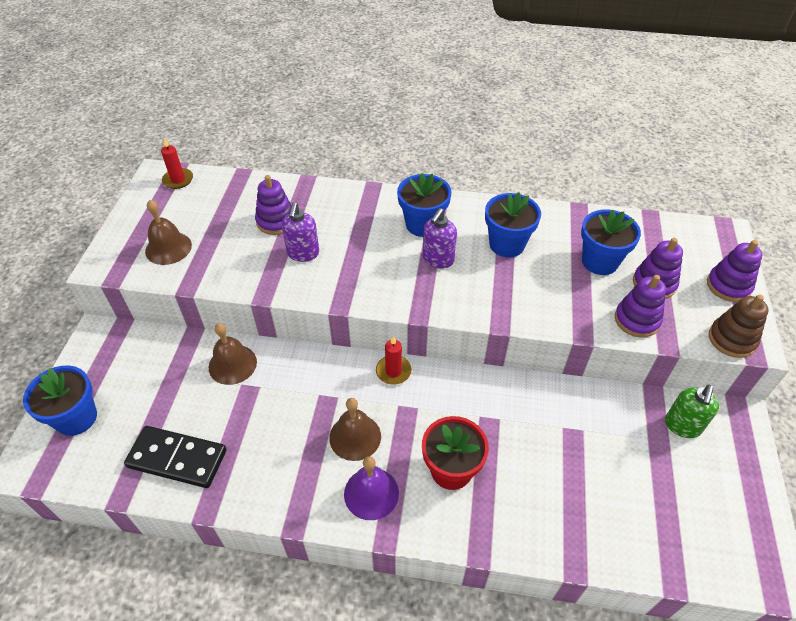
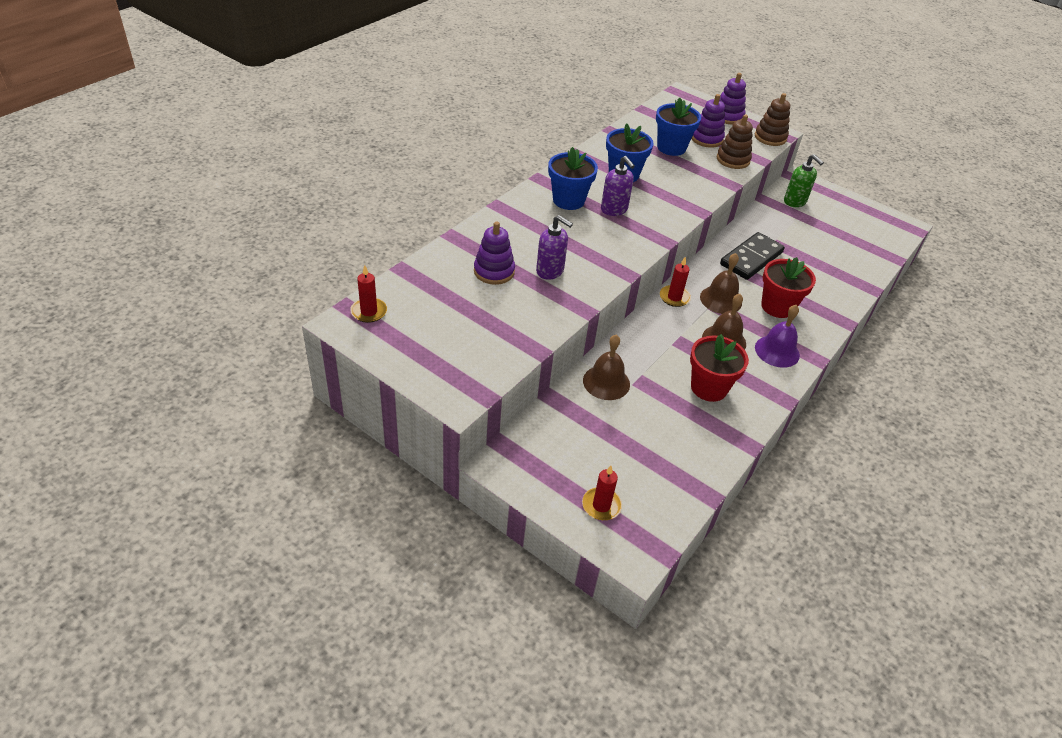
camera: 65 degrees left, 5 degrees down
blue flower pot [23,365,97,436] -> red candle [582,466,622,520]
black domino [124,426,227,488] -> black domino moved to [720,232,785,280]
brown bell [145,200,192,265] -> brown bell moved to [700,253,742,314]
purple stacking toy [615,275,666,338] -> brown stacking toy [717,114,753,169]
none -> red flower pot [690,334,749,402]

